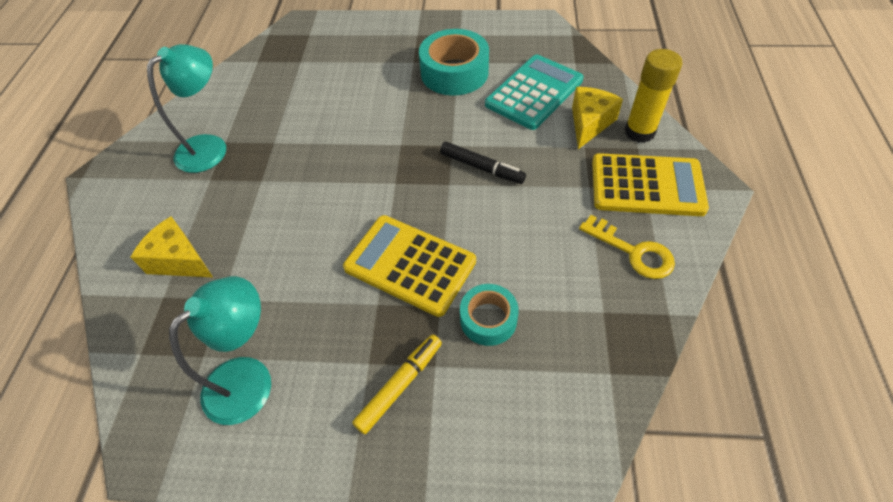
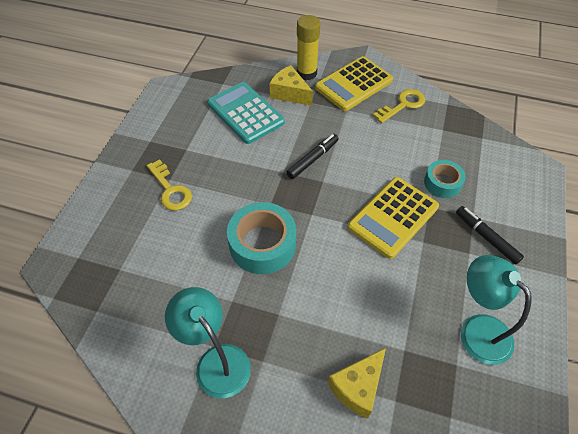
camera: 80 degrees left, 0 degrees up
yellow marker [352,334,442,434] -> black marker [456,206,524,265]
turquoise tape [419,29,489,95] -> turquoise tape moved to [227,202,296,274]
yellow calculator [592,153,709,216] -> yellow calculator turned 150 degrees counterclockwise [315,56,393,111]
none -> yellow key [147,159,192,211]

